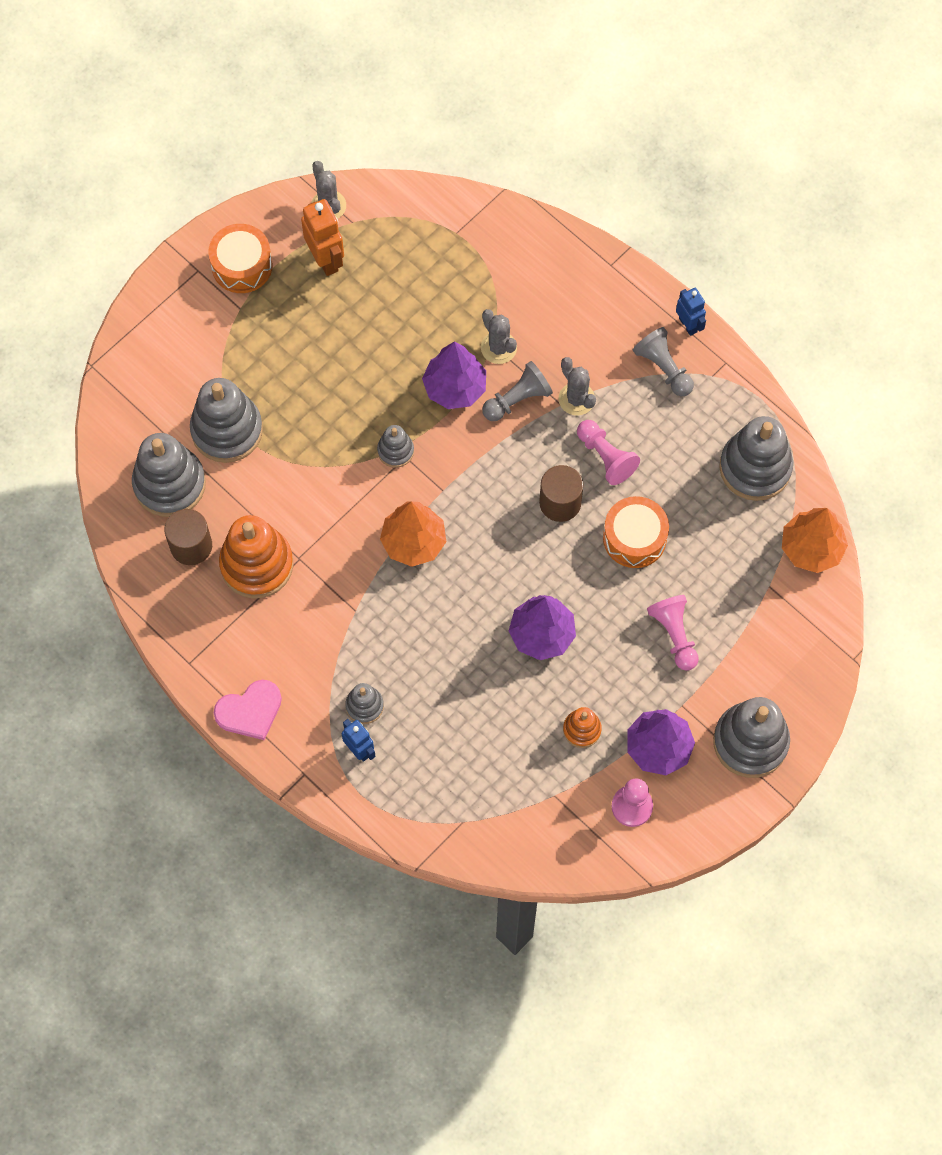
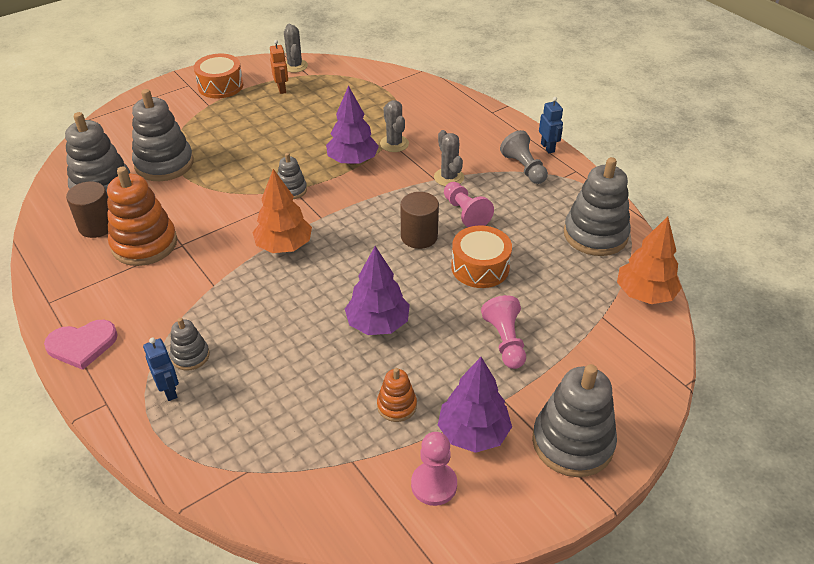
camera: 10 degrees right, 25 degrees down
orange robot [301,199,344,276] -> orange robot [270,40,288,94], size x0.64
grey pawn [482,361,553,421] -> none

